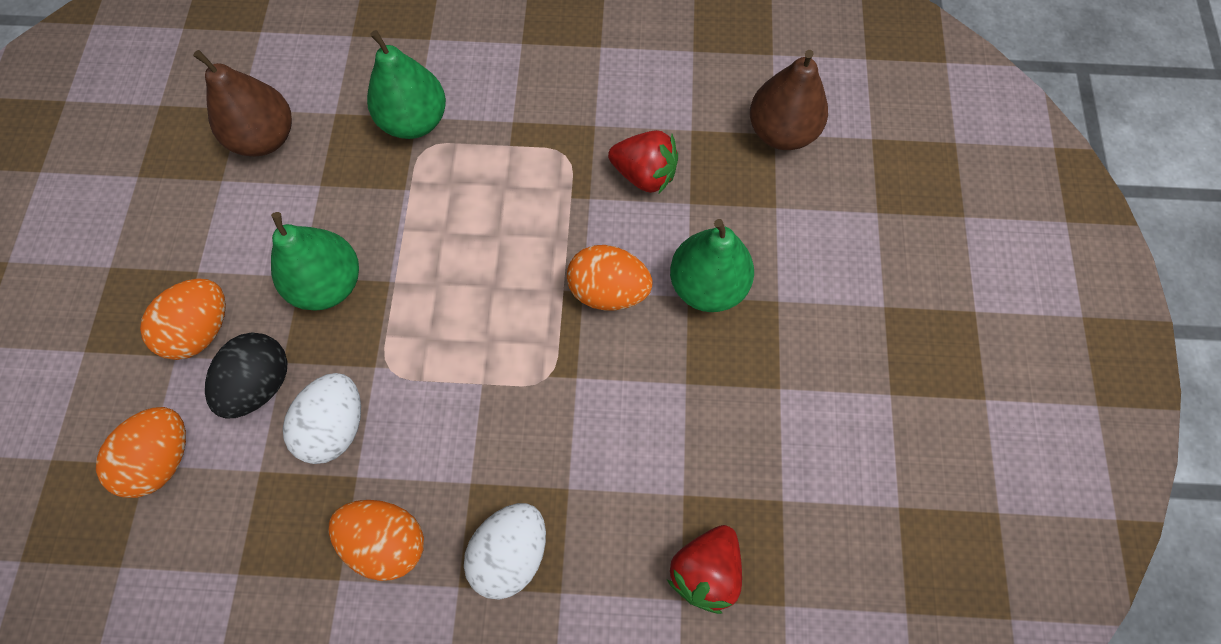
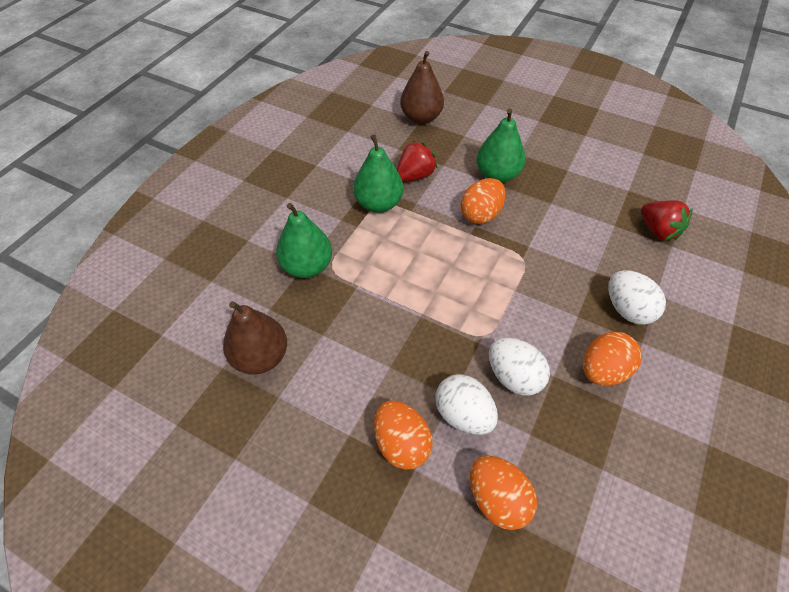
camera: 65 degrees left, 15 degrees down
black egg [205,333,288,419] -> white egg [436,374,498,435]
green pear [271,212,359,311] -> green pear moved to [353,135,404,213]

